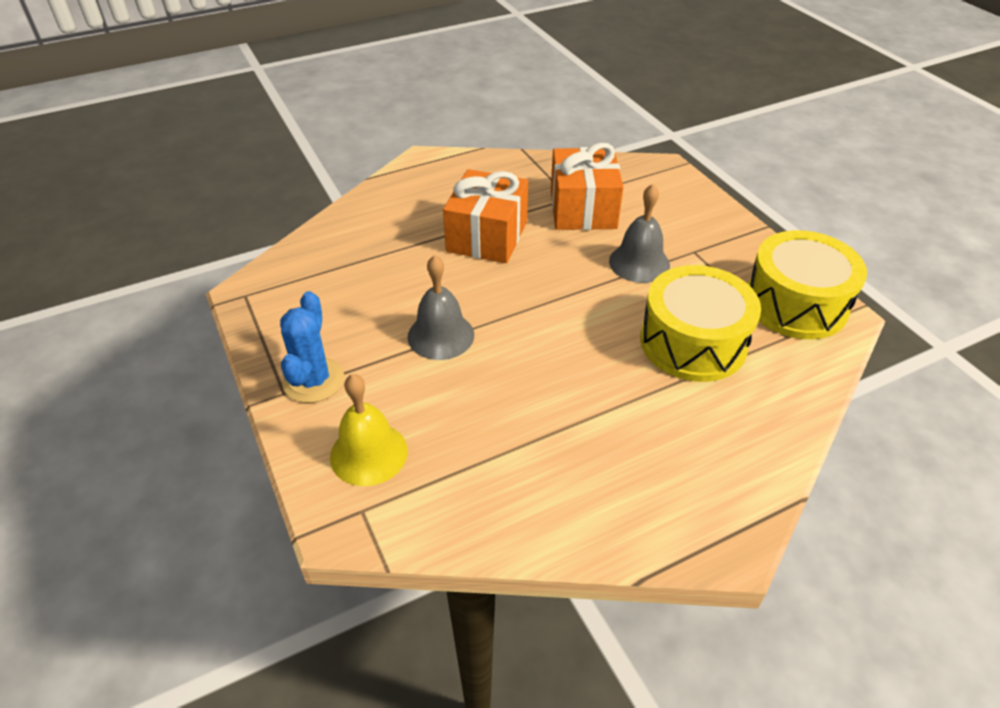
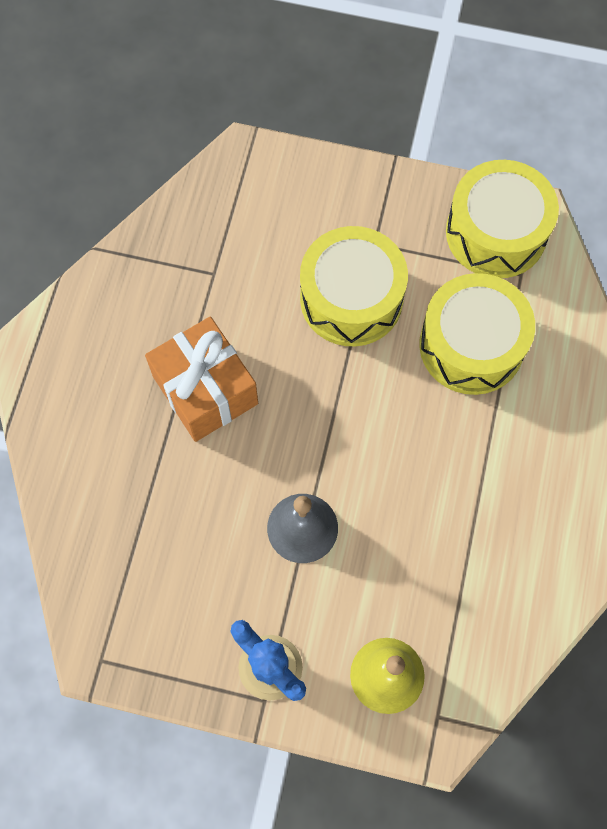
camera: 50 degrees left, 25 degrees up
orange gift [551,143,623,230] -> none
grey bell [609,184,670,283] -> yellow drum [300,226,408,346]

